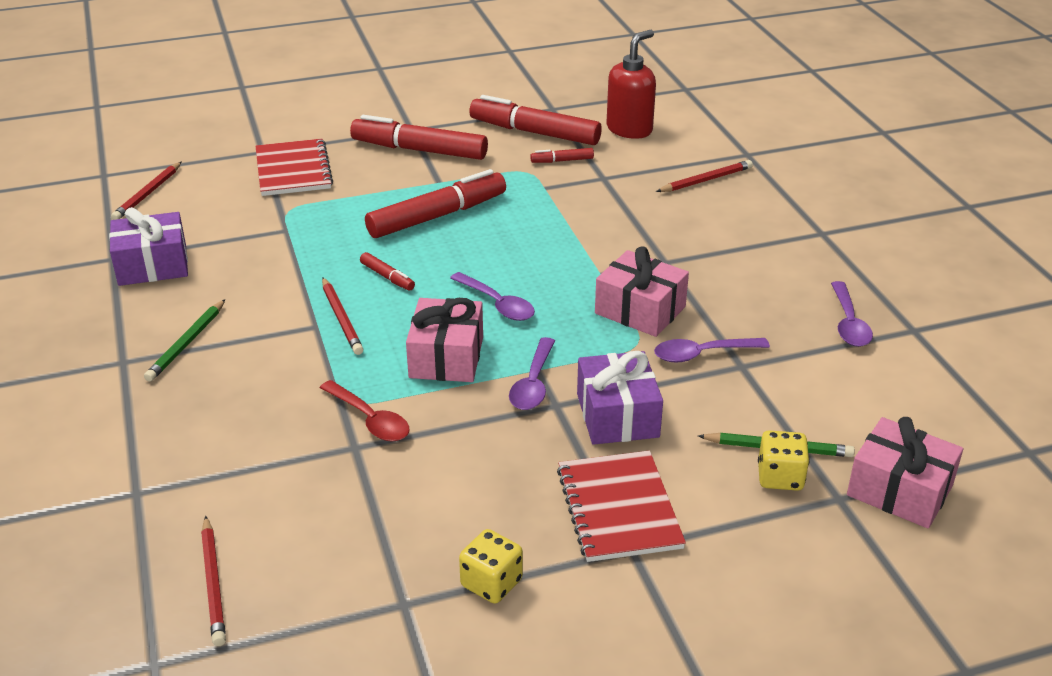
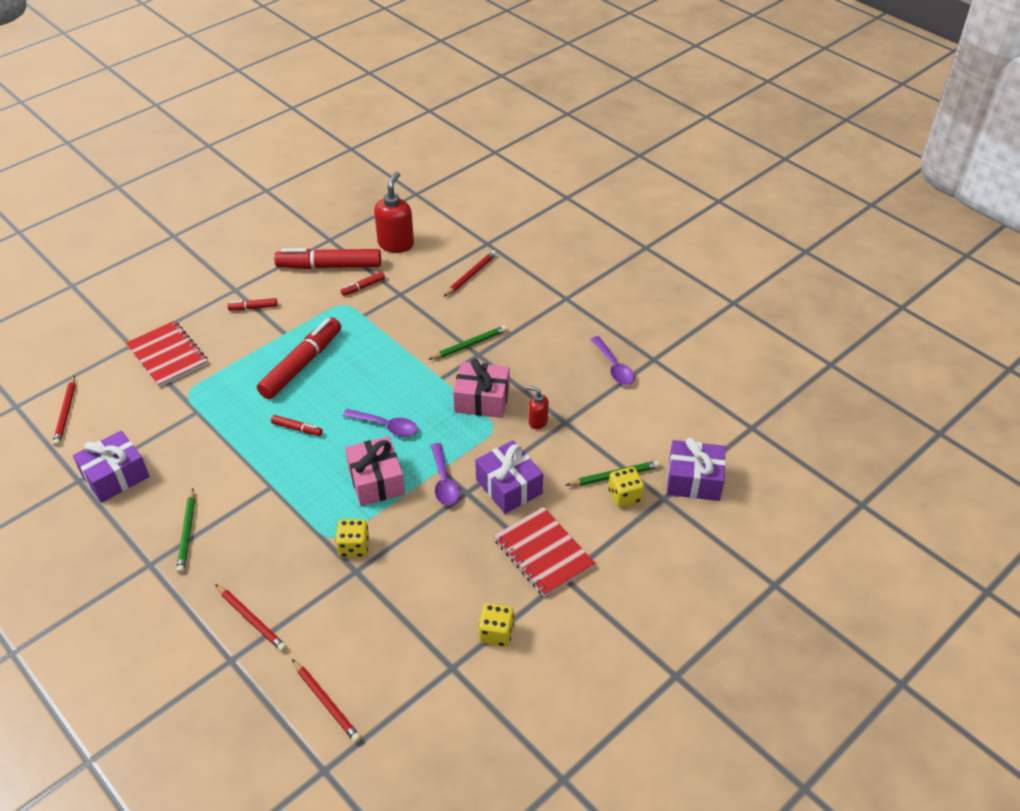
camera: 25 degrees left, 10 degrees up
red spoon [320,380,410,442] -> yellow dice [335,519,369,557]
red pencil [322,278,363,355] -> red pencil moved to [215,584,287,652]
red marker [350,115,488,160] -> red marker [227,298,277,310], size x0.45
purple spoon [654,338,770,362] -> red soap dispenser [526,386,549,429]
pink gift [847,417,963,528] -> purple gift [667,438,726,501]
none -> green pencil [428,325,507,360]

